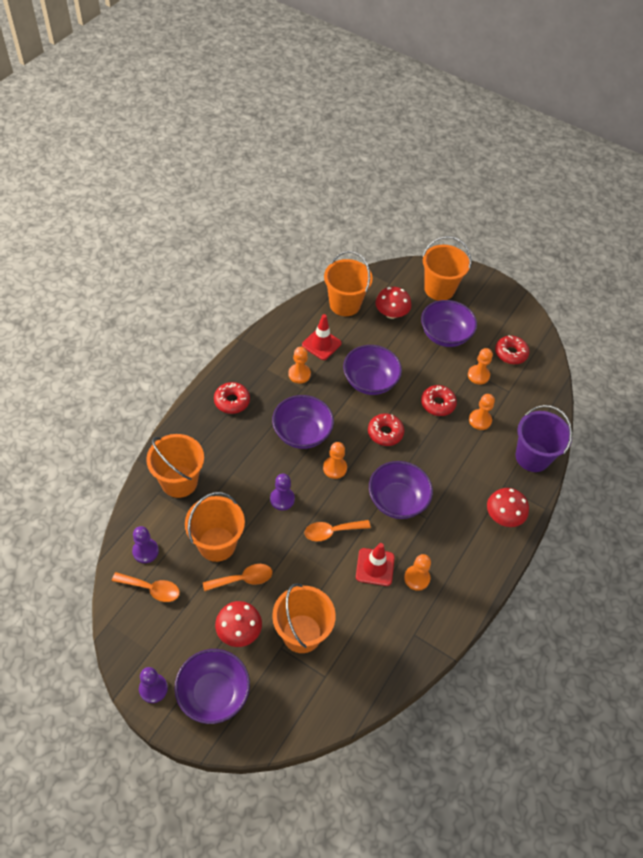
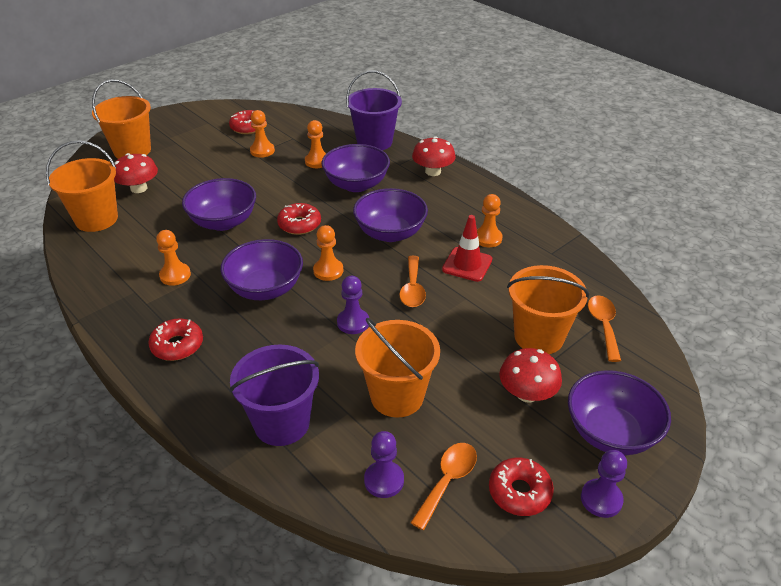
camera: 70 degrees left, 15 degrees down
orange bucket [146,434,204,498] -> purple bucket [229,345,319,446]
orange spoon [203,564,272,591] -> orange spoon moved to [588,295,621,362]
red traffic cone [302,314,342,360] -> none
purple bowl [421,300,477,347] -> purple bowl moved to [322,144,390,192]
red donut [421,385,457,416] -> red donut moved to [489,458,554,516]

